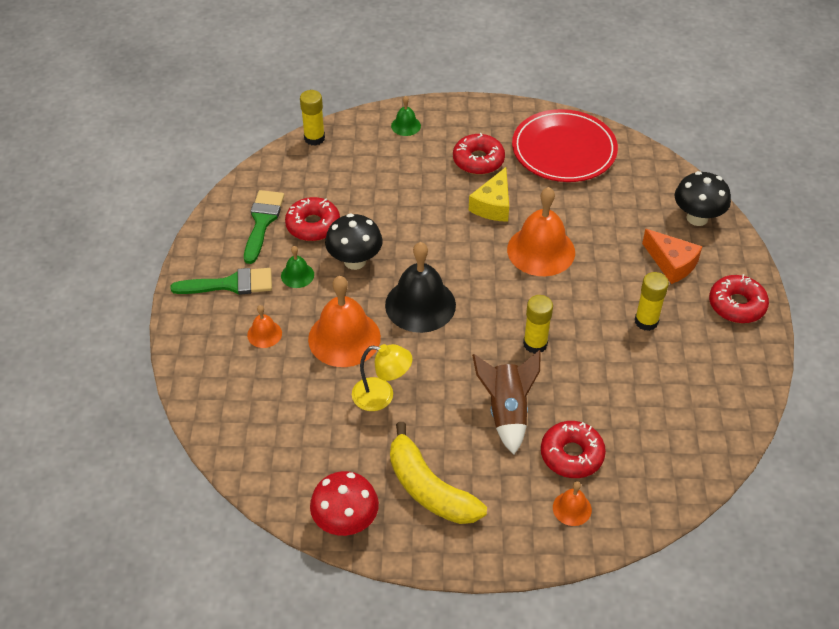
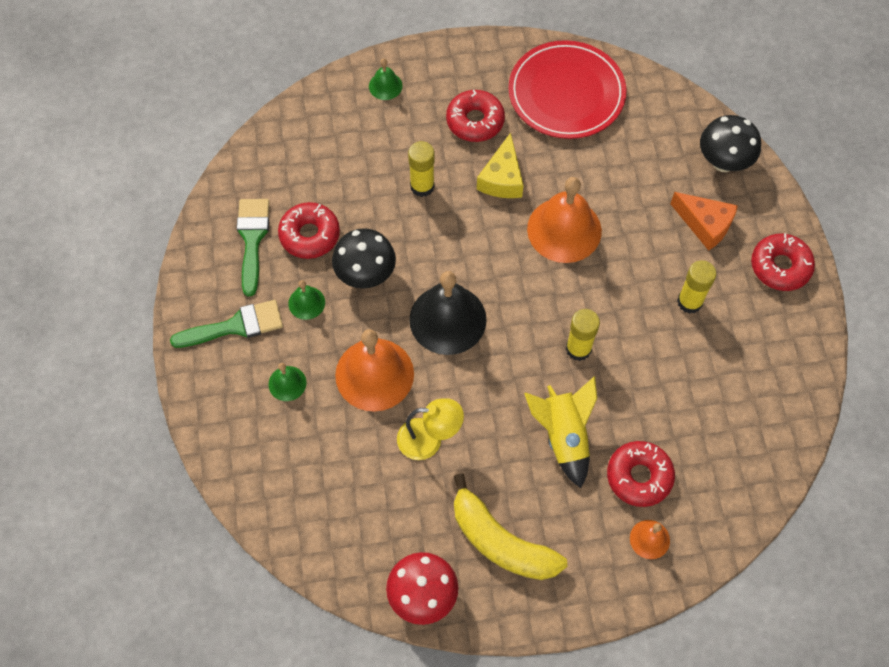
camera: 10 degrees left, 15 degrees up
orange bell [247,305,282,348] -> green bell [268,363,306,401]
yellow glue stick [300,90,325,146] -> yellow glue stick moved to [408,141,435,197]
brown rocket [472,350,541,454] -> yellow rocket [524,376,597,488]

